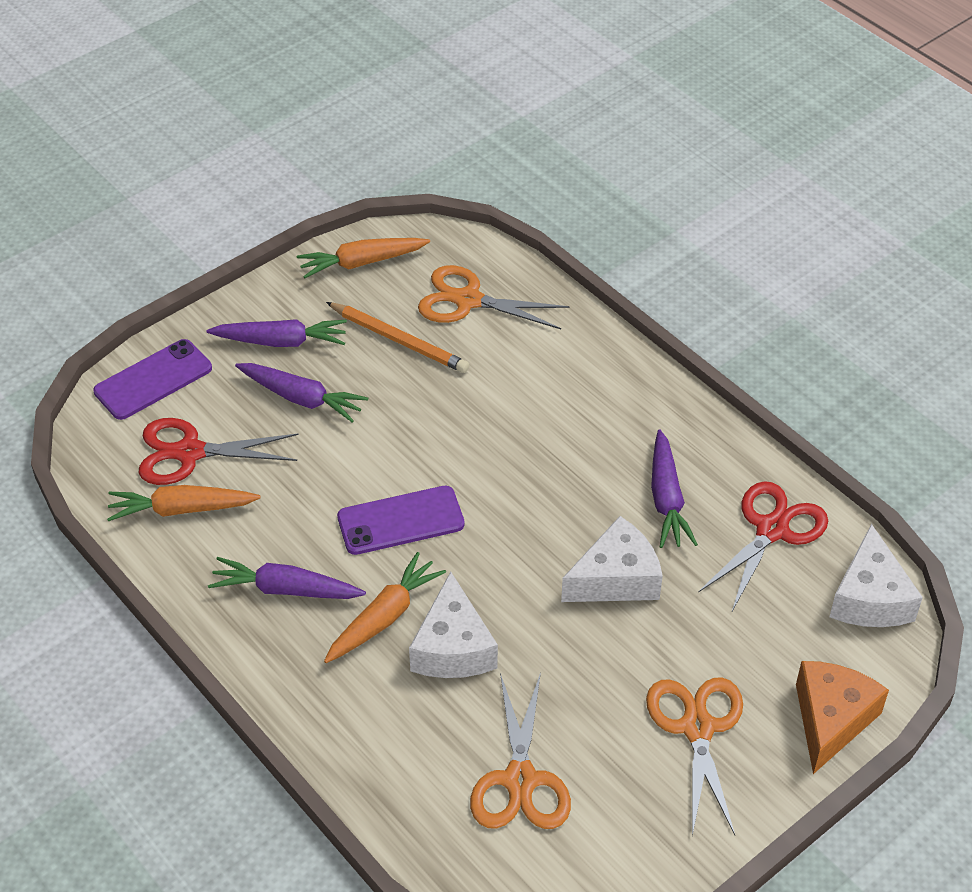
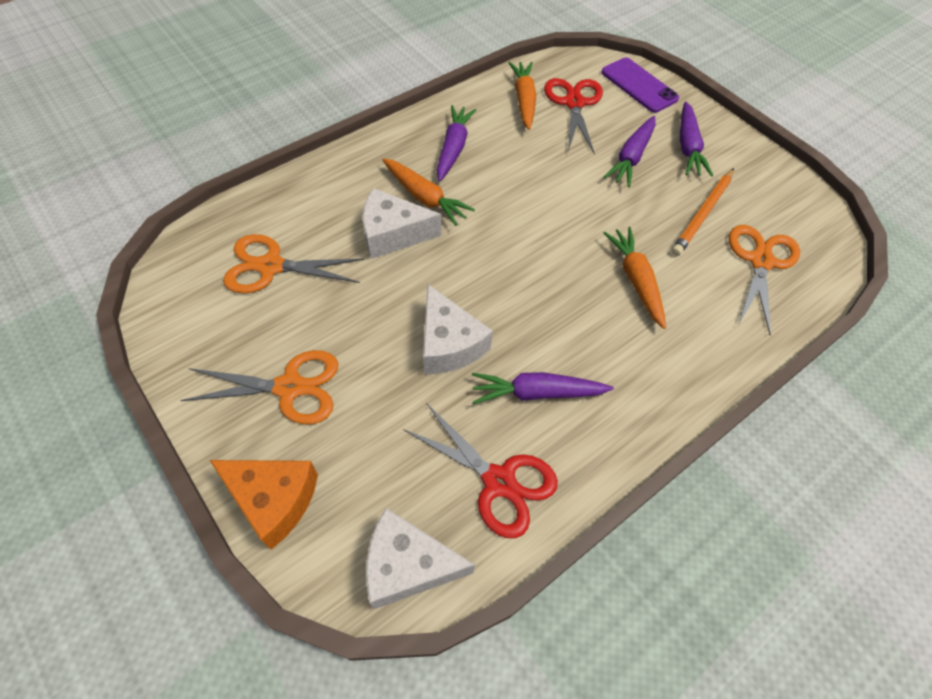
camera: 90 degrees right, 10 degrees up
orange carrot [297,238,430,278] -> orange carrot moved to [603,227,666,329]
purple phone [337,486,465,555] -> none

